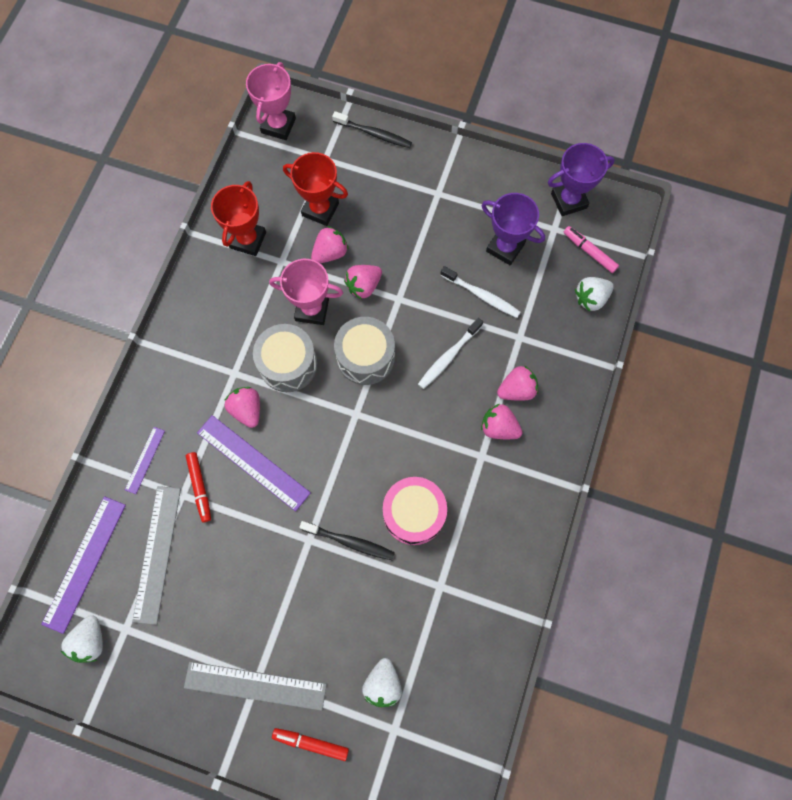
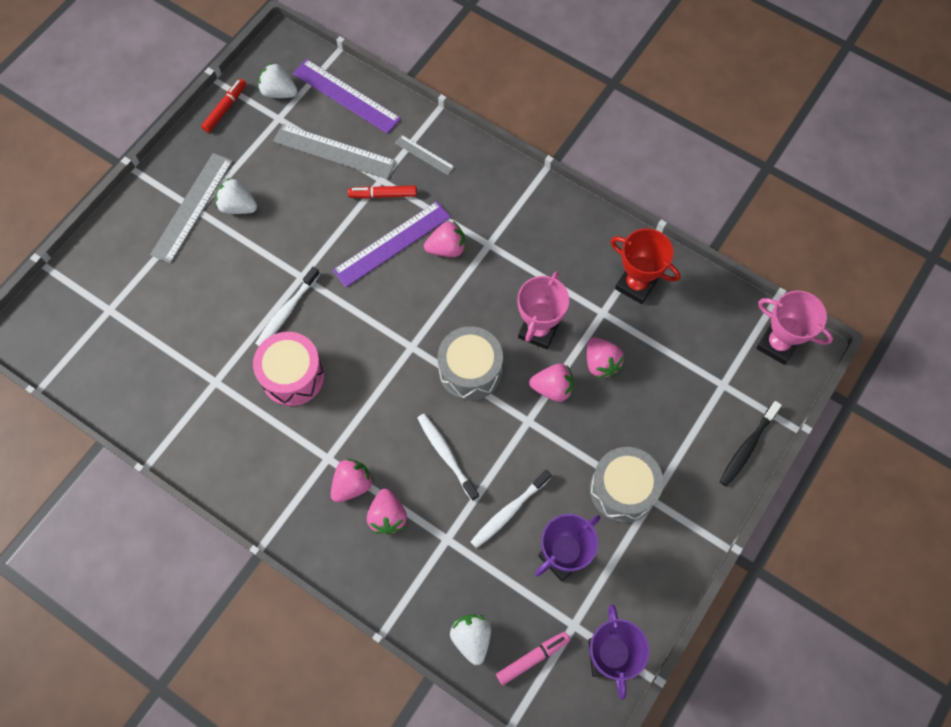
camera: 105 degrees right, 5 degrees down
purple ruler [125,427,165,494] -> grey ruler [395,135,455,175]
grey drum [253,324,318,392] -> grey drum moved to [590,447,663,523]
red marker [272,728,349,761] -> red marker moved to [201,79,246,133]
red trophy [283,152,348,226] -> none
black toothbrush [299,521,395,560] -> white toothbrush [255,267,320,346]
pink strawberry [344,265,382,300] -> pink strawberry turned 120 degrees clockwise [529,364,574,402]
white strawberry [362,658,402,707] -> white strawberry moved to [216,178,257,214]

